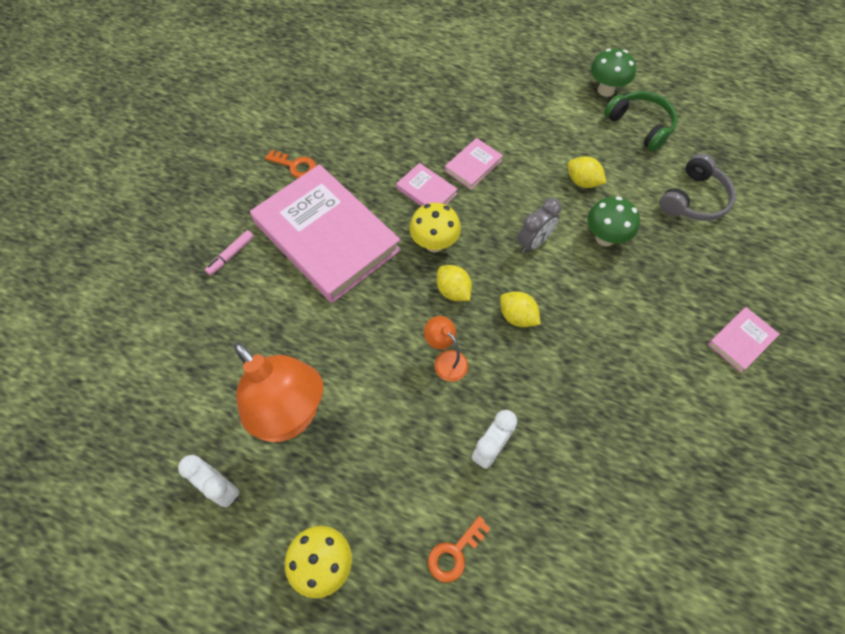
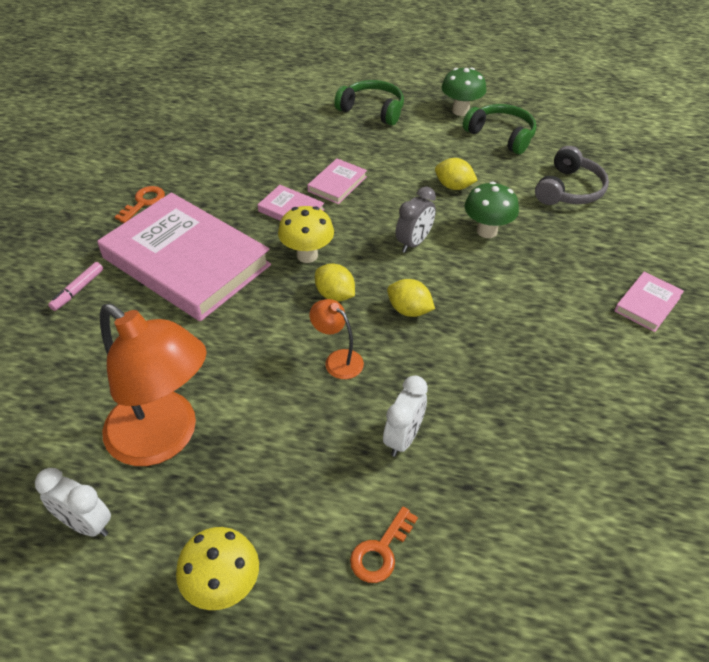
camera: 10 degrees left, 15 degrees down
orange key [265,150,316,178] -> orange key turned 75 degrees counterclockwise [115,186,165,223]
none -> green headphones [334,80,404,126]

